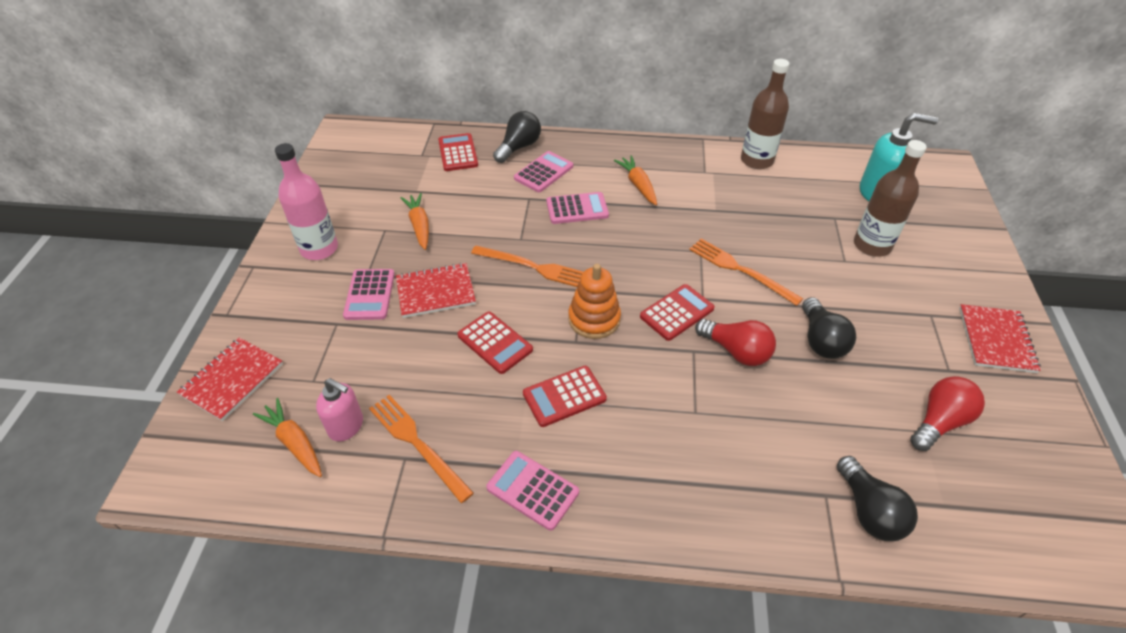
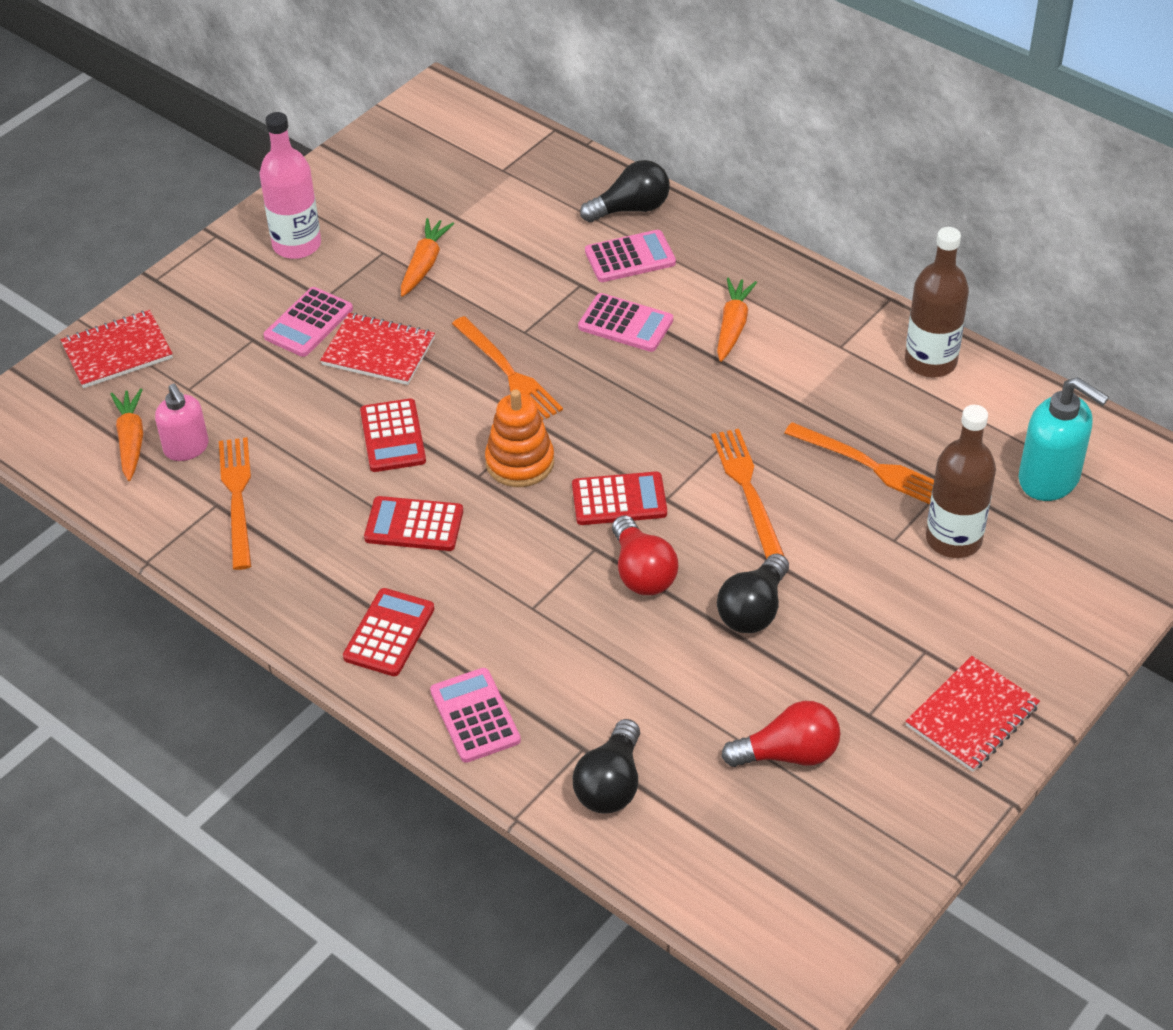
camera: 35 degrees right, 0 degrees up
red calculator [438,133,478,171] -> red calculator moved to [343,588,434,676]
pink calculator [486,451,579,531] -> pink calculator moved to [430,668,521,763]
none -> orange fork [784,422,934,504]

